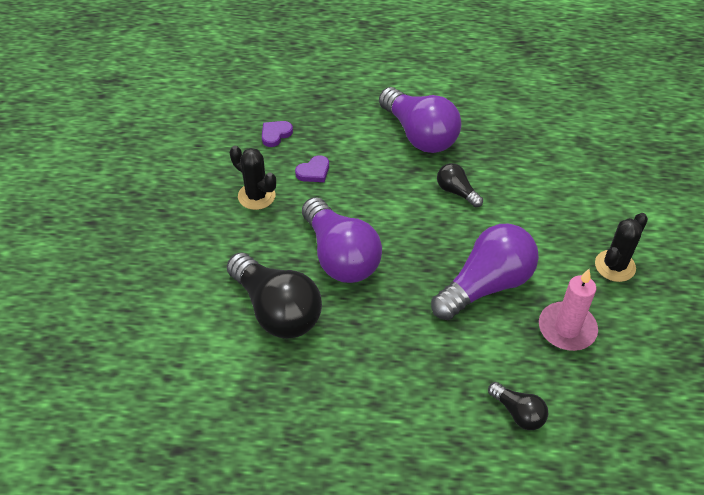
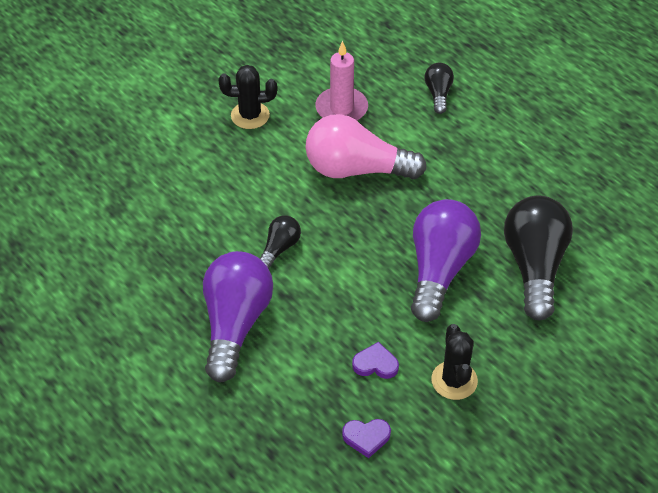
camera: 135 degrees left, 0 degrees up
purple light bulb [431,224,539,320] -> pink light bulb [305,114,427,179]
black light bulb [437,163,483,207] -> black light bulb turned 150 degrees counterclockwise [259,215,301,269]

